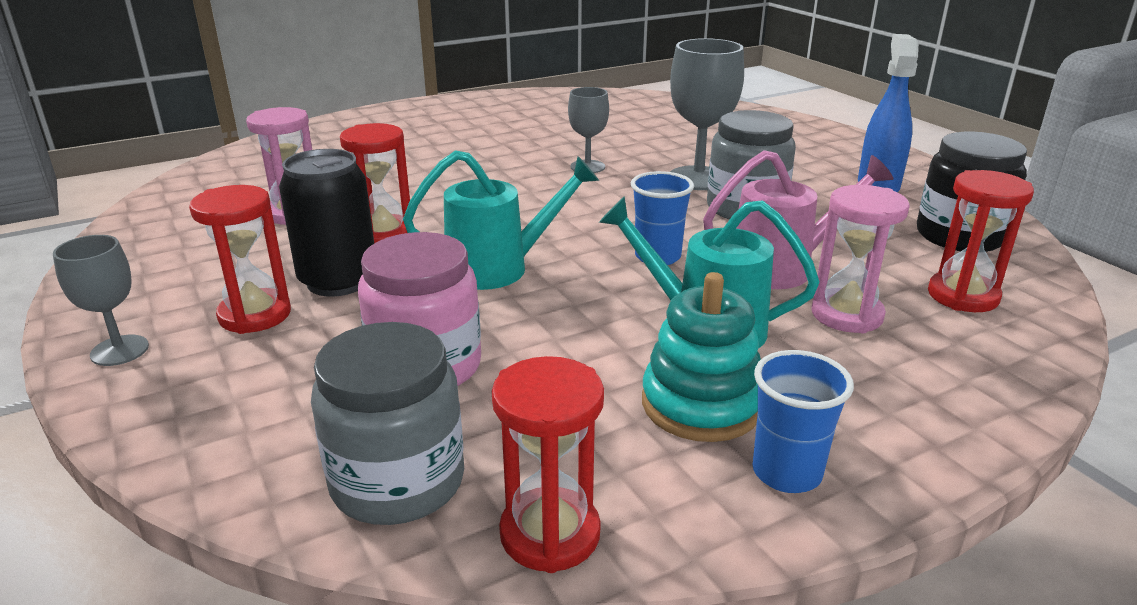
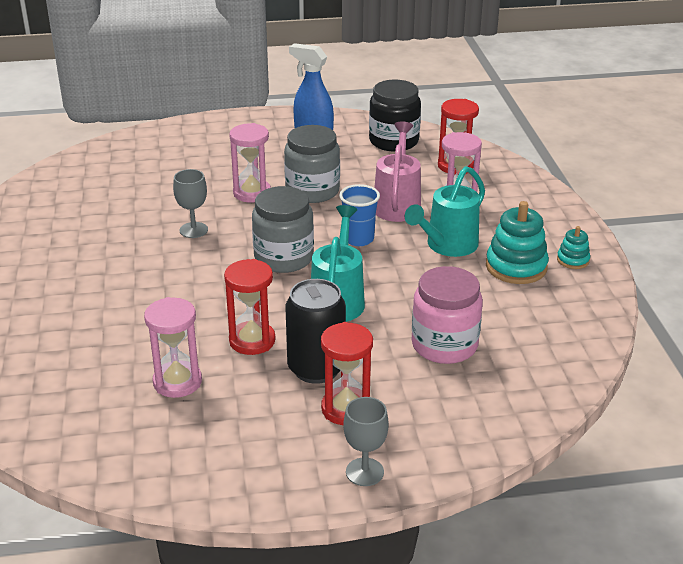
camera: 70 degrees left, 5 degrees up
grey jar [311,322,464,525] -> grey jar moved to [252,186,314,273]
red hourglass [492,356,604,573] -> none
grey goblet [670,38,744,190] -> pink hourglass [229,123,271,203]
blue cup [753,350,854,493] -> turquoise stacking toy [557,226,590,269]

